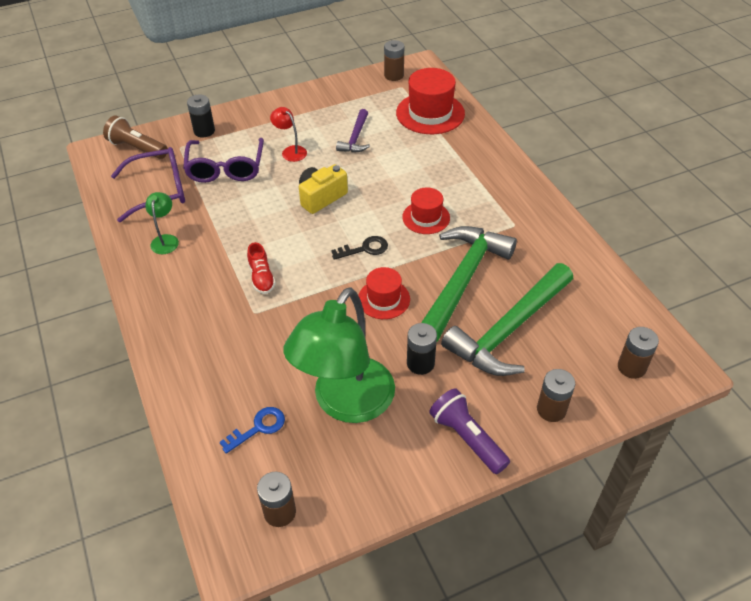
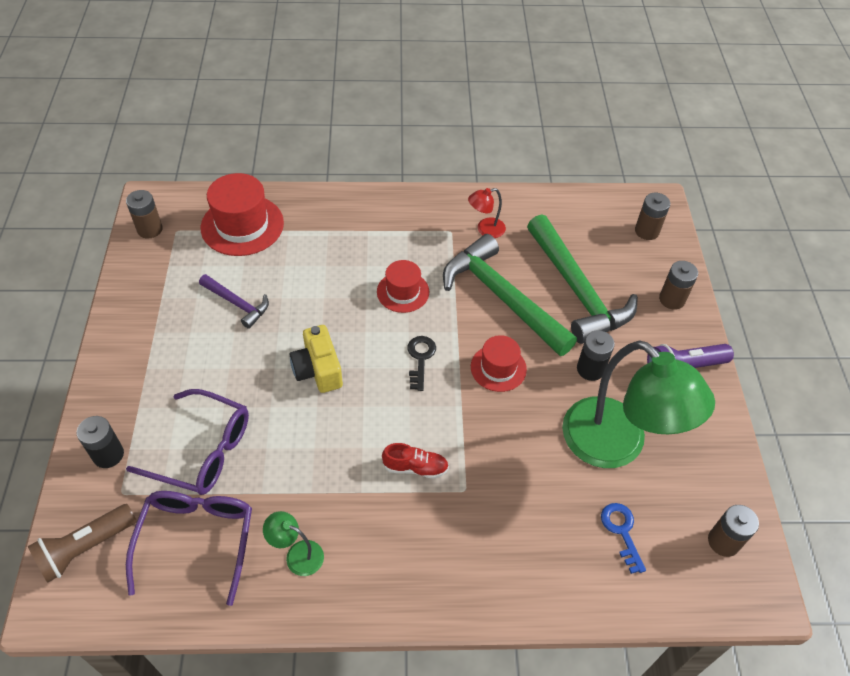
camera: 70 degrees left, 5 degrees up
red lamp [270,107,307,162] -> red lamp moved to [468,188,506,238]

